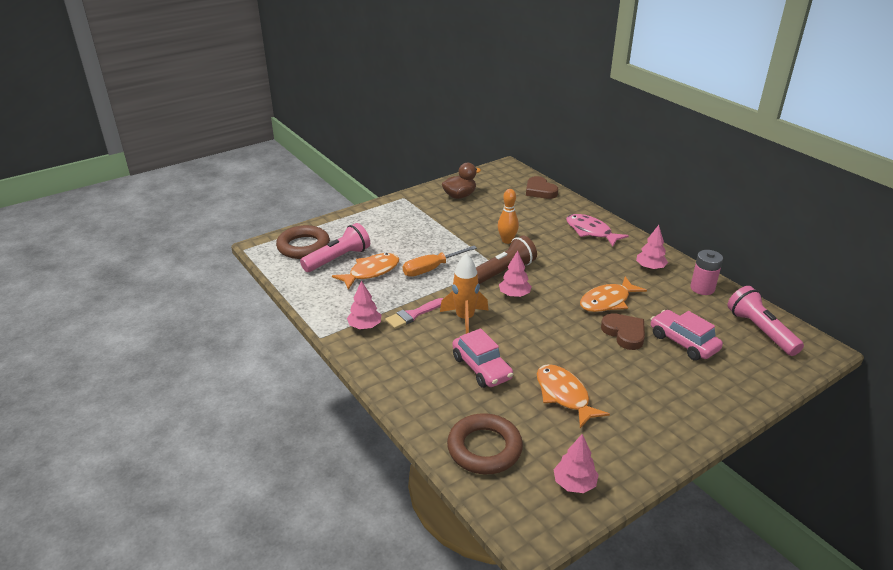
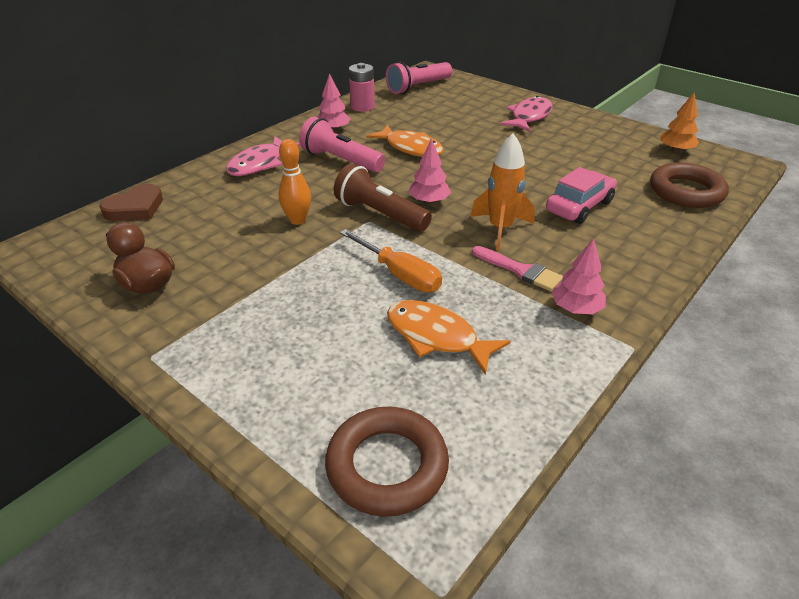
camera: 105 degrees left, 5 degrees up
pink flashlight [300,223,370,272] -> pink flashlight moved to [299,117,385,172]
orange fish [537,364,610,428] -> none
pink tree [553,434,599,493] -> orange tree [660,92,699,152]
brown heart [601,313,645,350] -> none
pink car [651,310,723,360] -> none
none -> pink fish [500,96,553,132]

